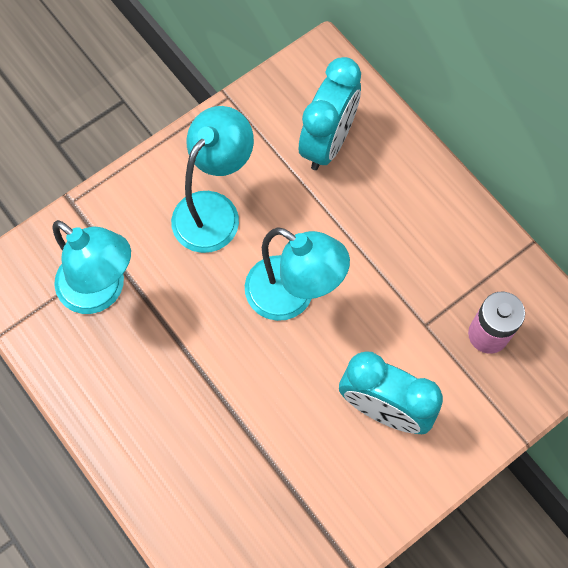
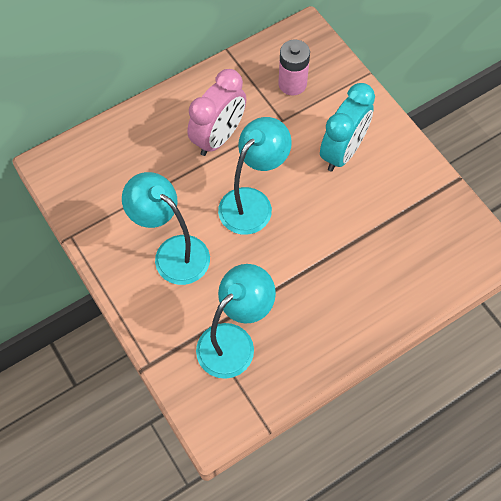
camera: 85 degrees left, 5 degrees down
turquoise clock [299,57,361,170] -> none
none -> pink clock [187,69,246,156]

